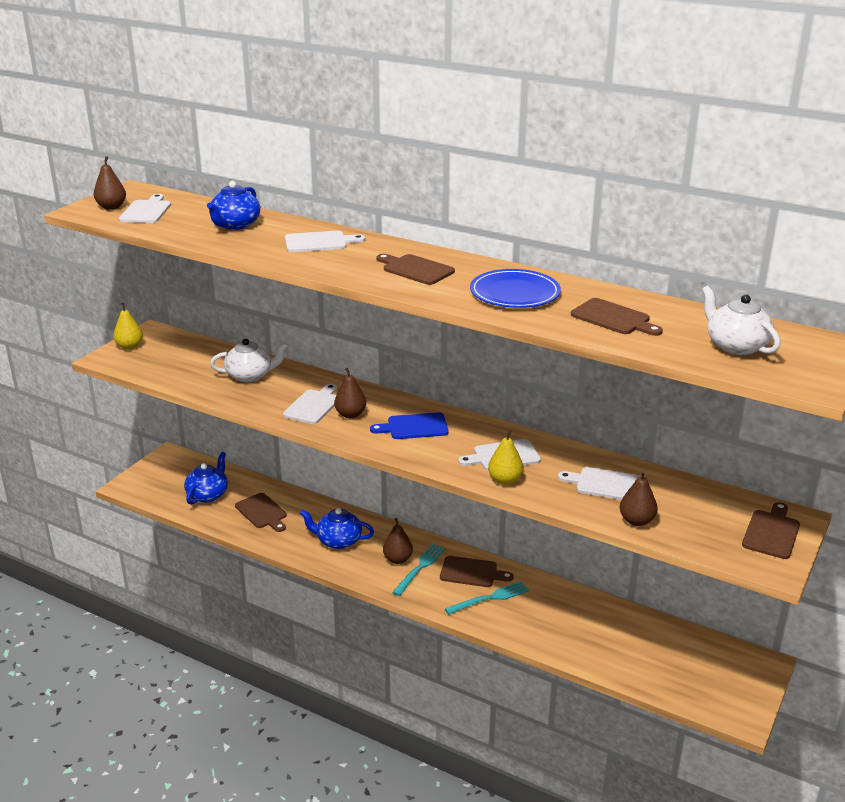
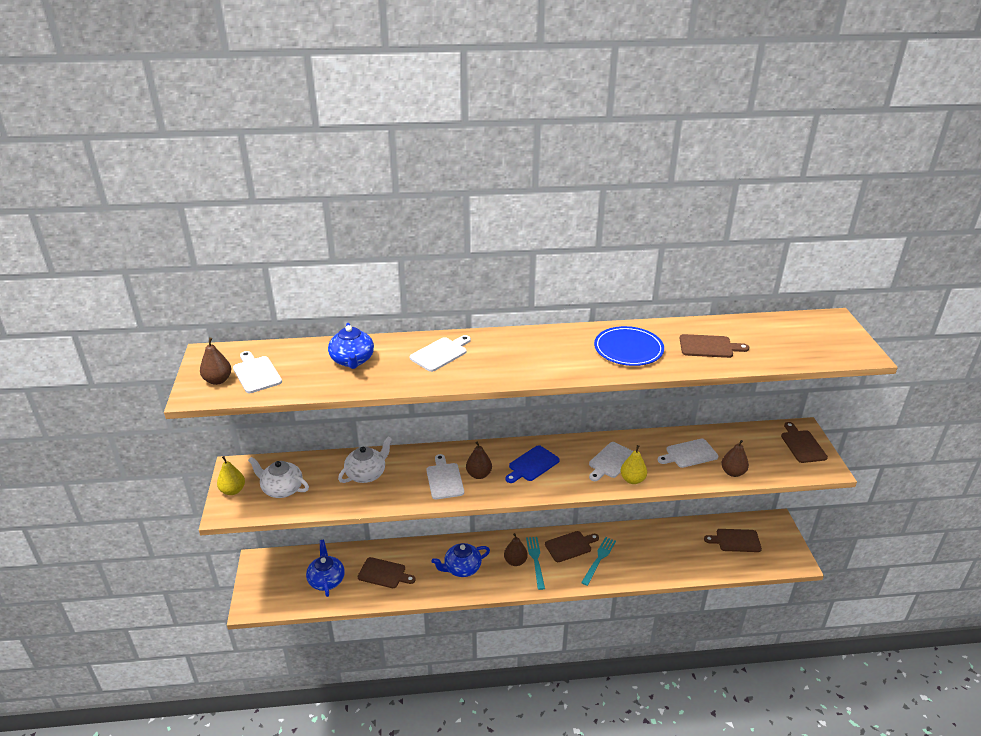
camera: 35 degrees left, 5 degrees up
brown cutting board [377,254,455,285] -> brown cutting board moved to [704,529,762,552]
white teapot [702,286,781,355] -> white teapot moved to [248,457,309,498]

